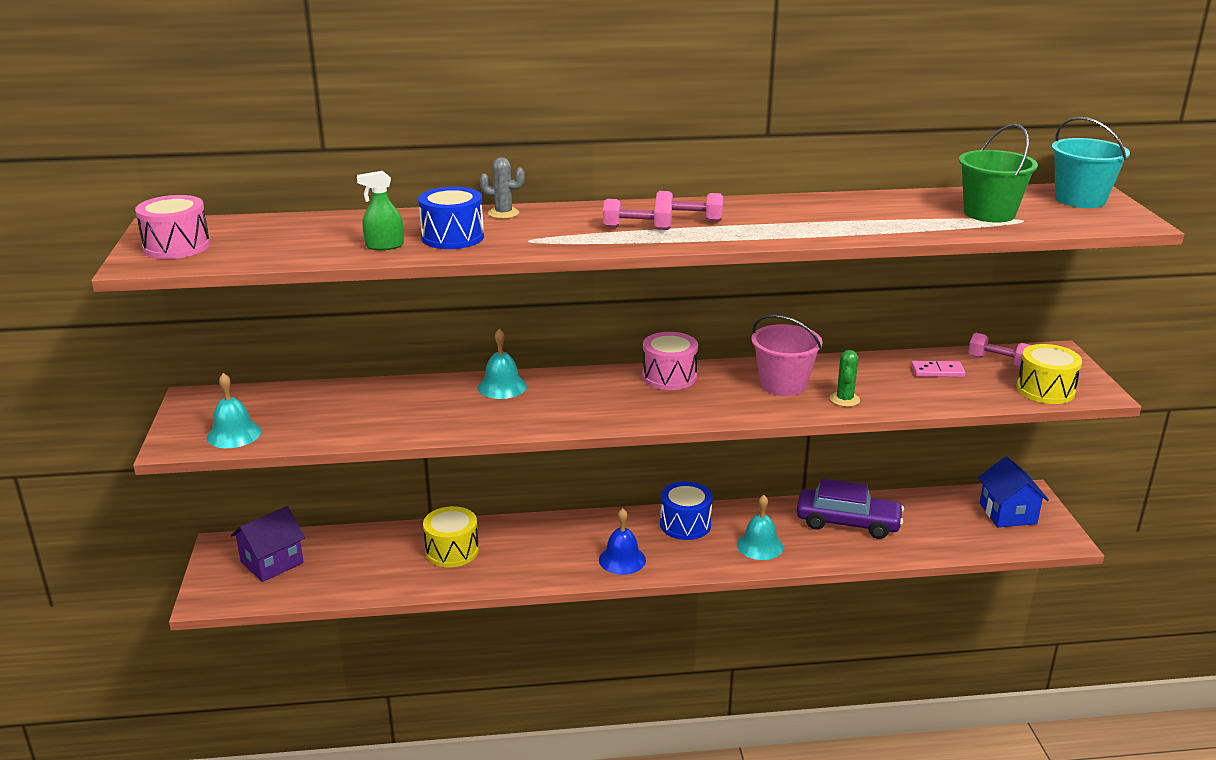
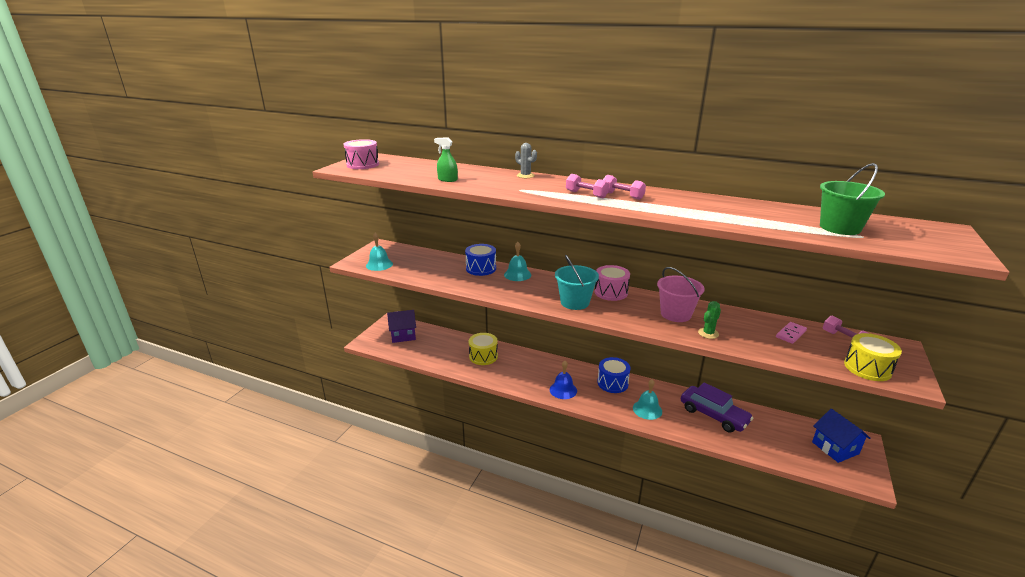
camera: 30 degrees right, 0 degrees up
blue drum [418,187,484,249] -> blue drum moved to [465,244,496,276]
pink domino [911,361,966,377] -> pink domino turned 75 degrees counterclockwise [776,322,807,344]
blue house [978,456,1049,527] -> blue house turned 45 degrees counterclockwise [812,409,871,463]
turquoise bucket [1052,117,1130,208] -> turquoise bucket moved to [555,255,599,310]

